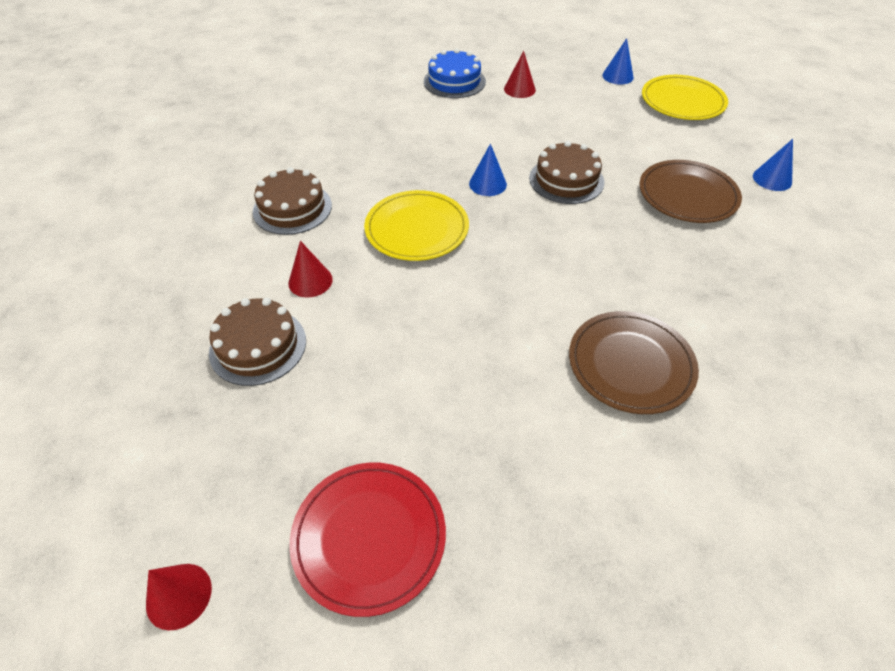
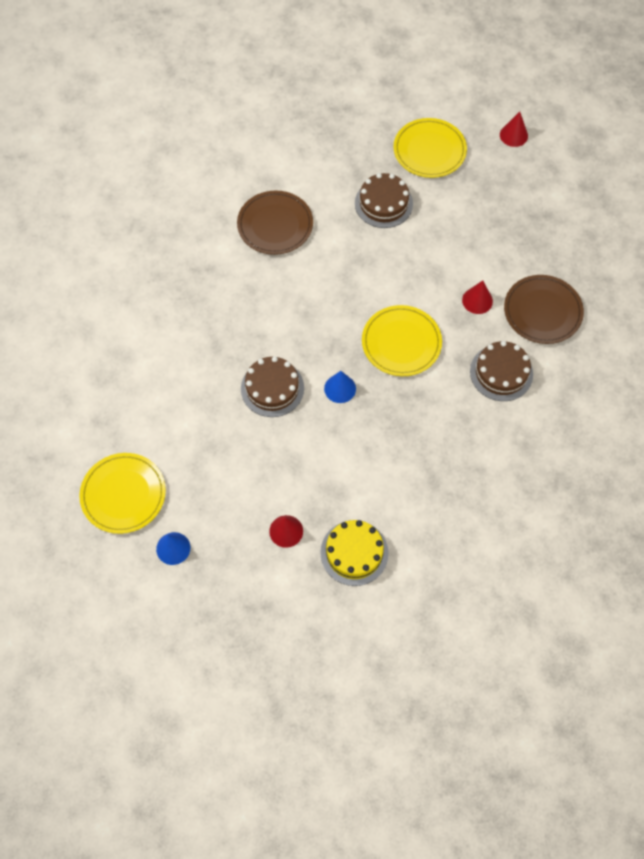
camera: 175 degrees left, 15 degrees up
brown cake [209,298,306,386] -> brown cake moved to [355,173,413,228]
red plate [290,463,446,617] -> yellow plate [393,118,467,178]
blue cake [424,49,486,98] -> yellow cake [320,520,389,586]
brown plate [639,160,742,223] -> brown plate moved to [504,275,584,344]
blue cone [753,139,793,191] -> none

